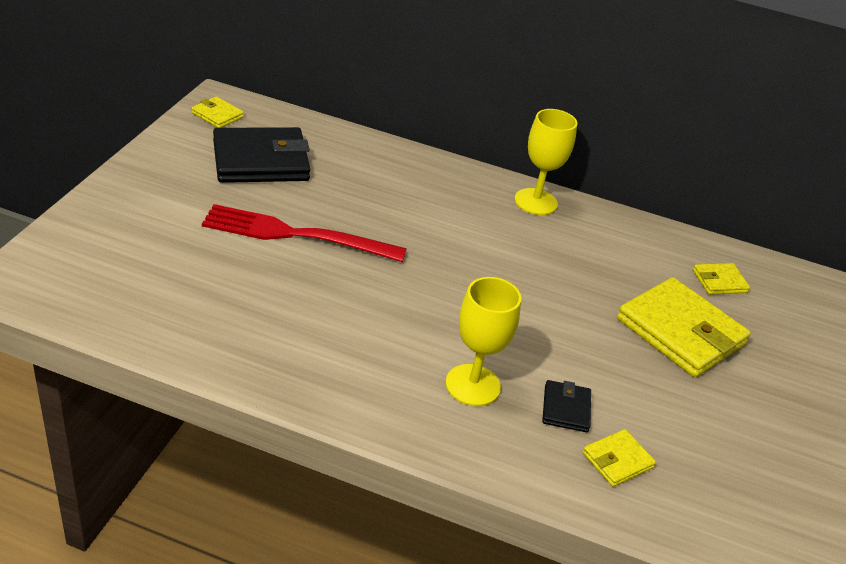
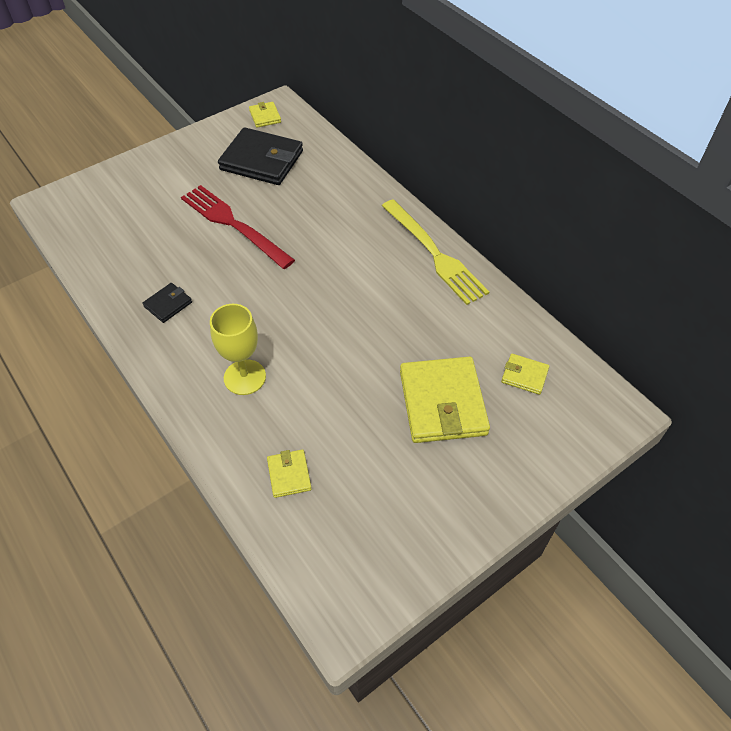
camera: 40 degrees right, 15 degrees up
yellow goblet [514,109,577,215] -> yellow fork [382,199,489,305]
black wallet [542,380,591,432] -> black wallet moved to [142,283,192,323]
yellow wallet [583,429,656,487] -> yellow wallet turned 75 degrees clockwise [267,449,312,498]

